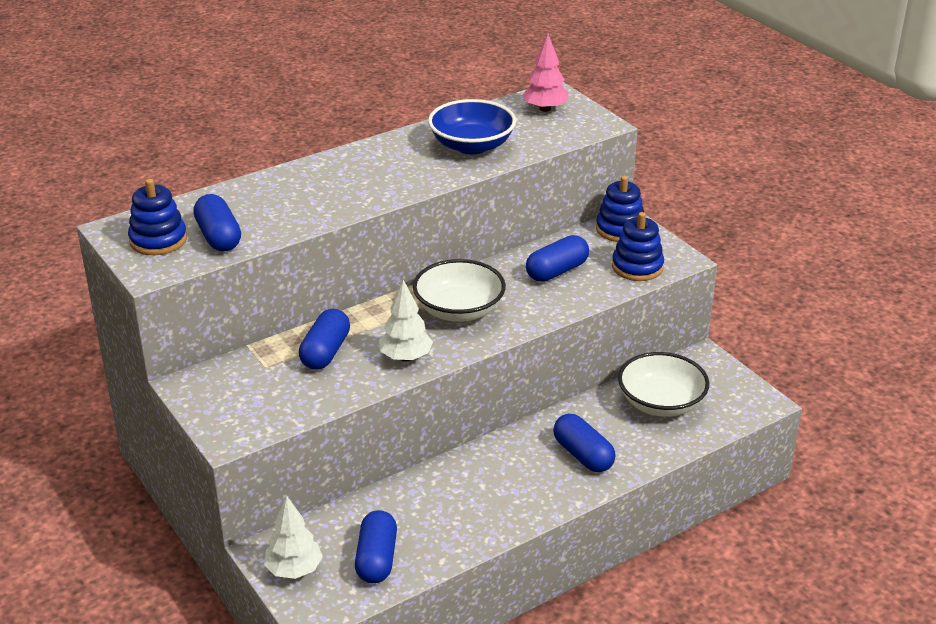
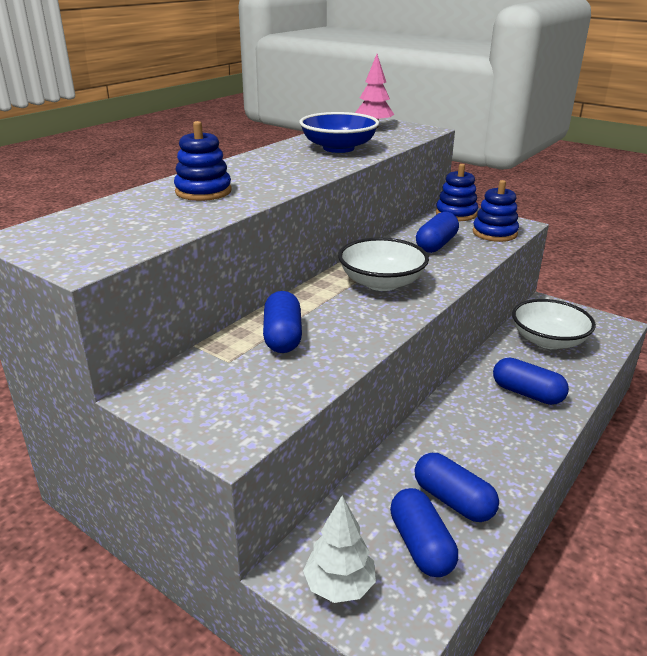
camera: 20 degrees left, 5 degrees down
blue stacking toy [128,179,187,255] -> blue stacking toy moved to [174,121,232,201]
blue capsule [193,194,241,252] -> blue capsule moved to [415,453,499,522]
white tree [379,280,433,362] -> none

